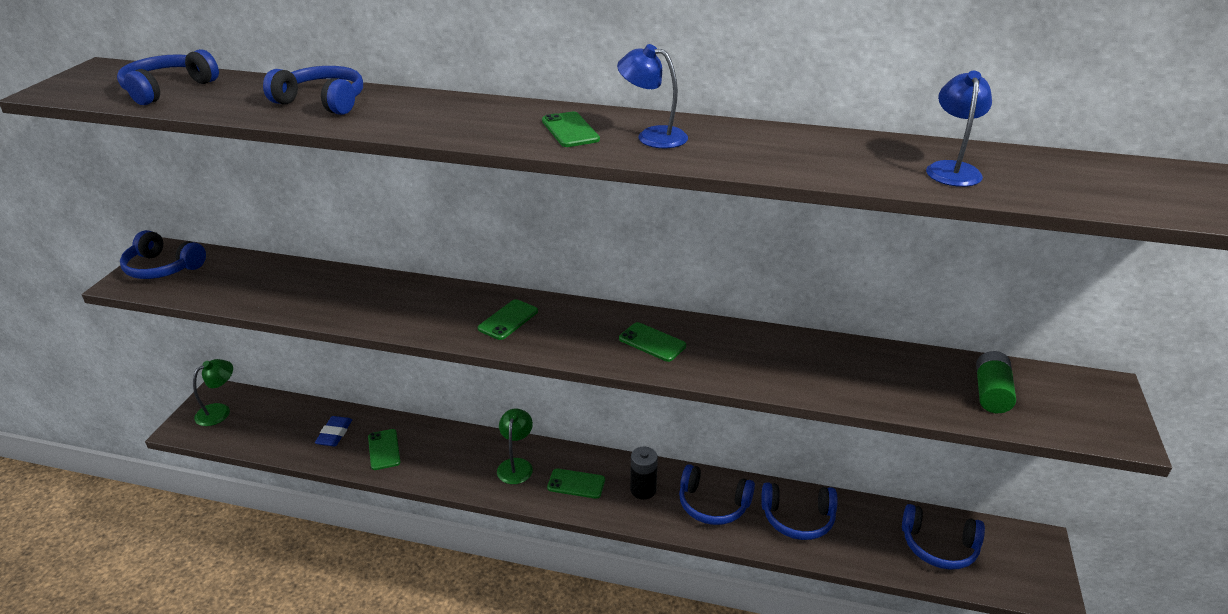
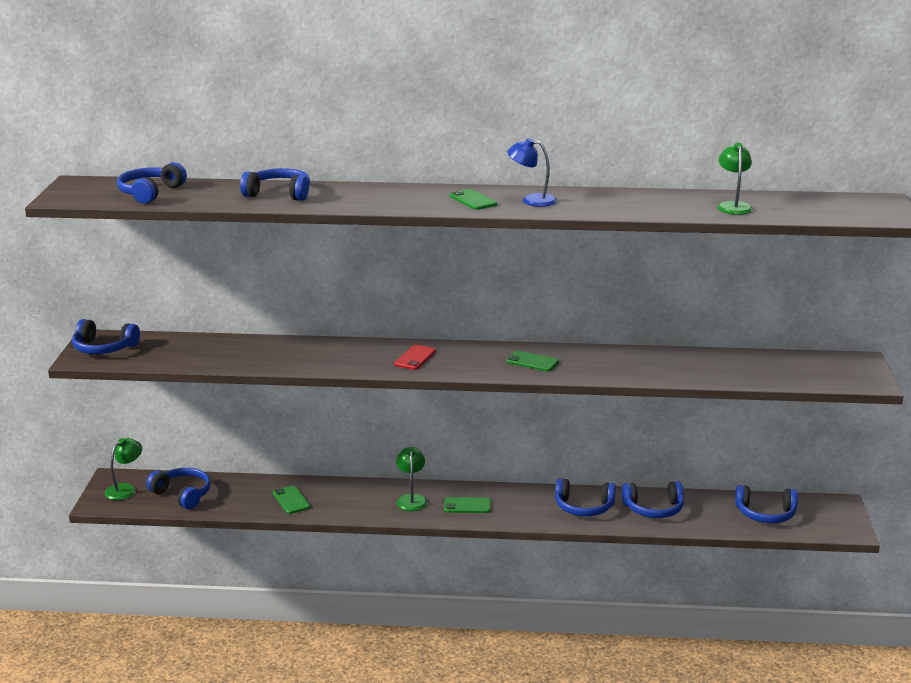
camera: 10 degrees left, 10 degrees down
blue eraser [315,416,352,446] -> none
green phone [478,299,538,340] -> red phone [394,345,436,370]
black battery [630,447,658,500] -> none
blue lamp [926,71,992,187] -> green lamp [717,142,753,215]
green battery [976,351,1016,413] -> none
none -> blue headphones [146,468,211,509]

